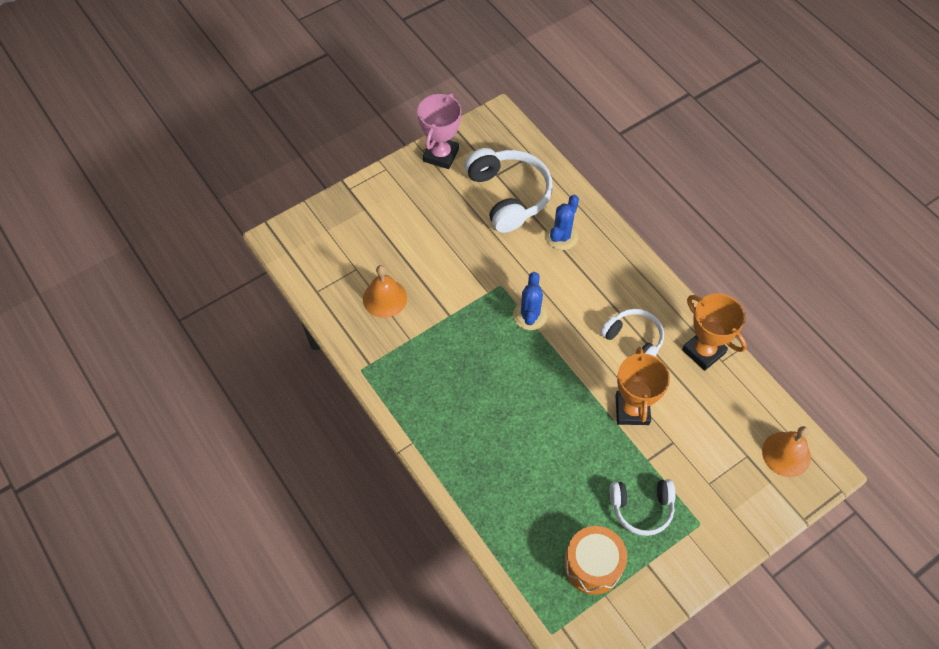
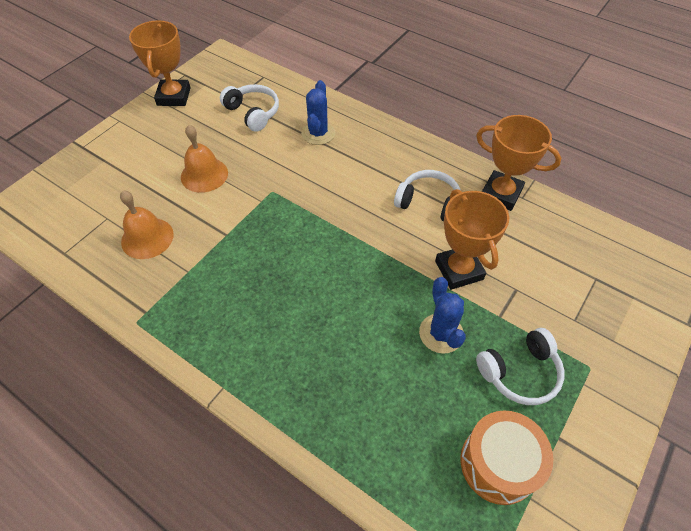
camera: 20 degrees left, 5 degrees down
pink trophy [417,93,462,169] -> orange trophy [129,20,190,106]
white headphones [465,148,553,233] -> white headphones [220,84,279,132], size x0.62
blue cactus [513,272,547,330] -> blue cactus moved to [419,277,466,354]
orange bell [762,426,811,477] -> orange bell moved to [181,125,228,193]

